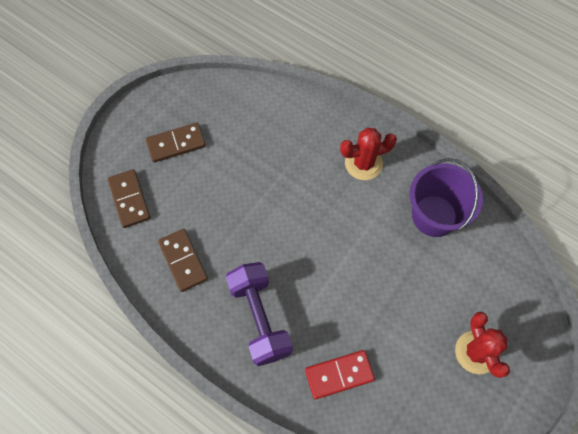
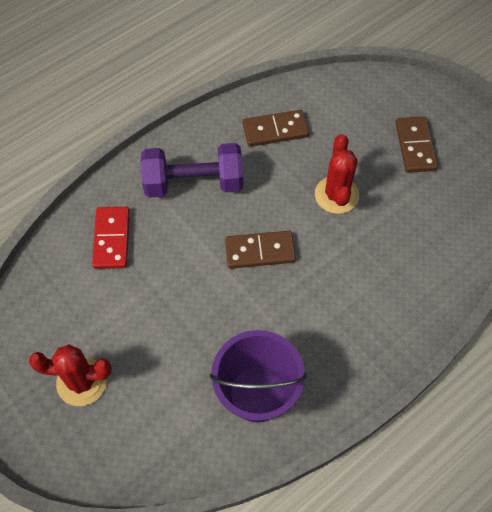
camera: 105 degrees right, 5 degrees down
brown domino [108,169,150,228] -> brown domino moved to [225,231,296,269]
red cactus [340,128,397,180] -> red cactus moved to [315,134,359,214]

